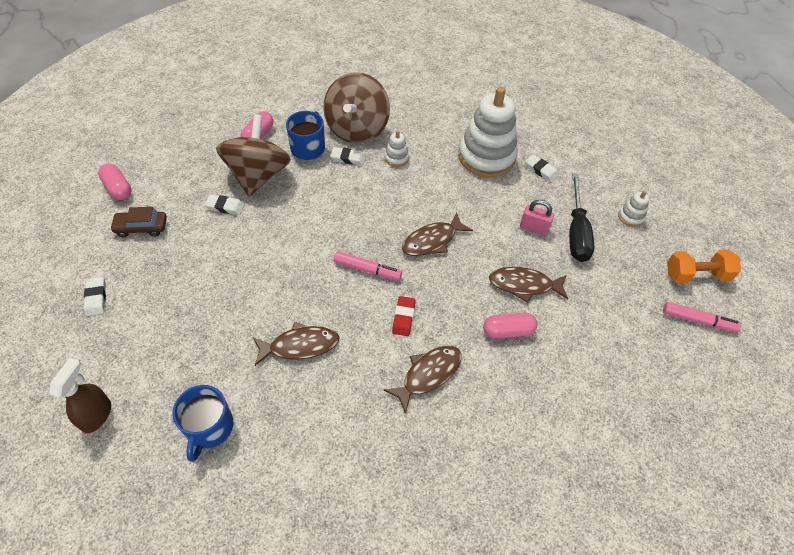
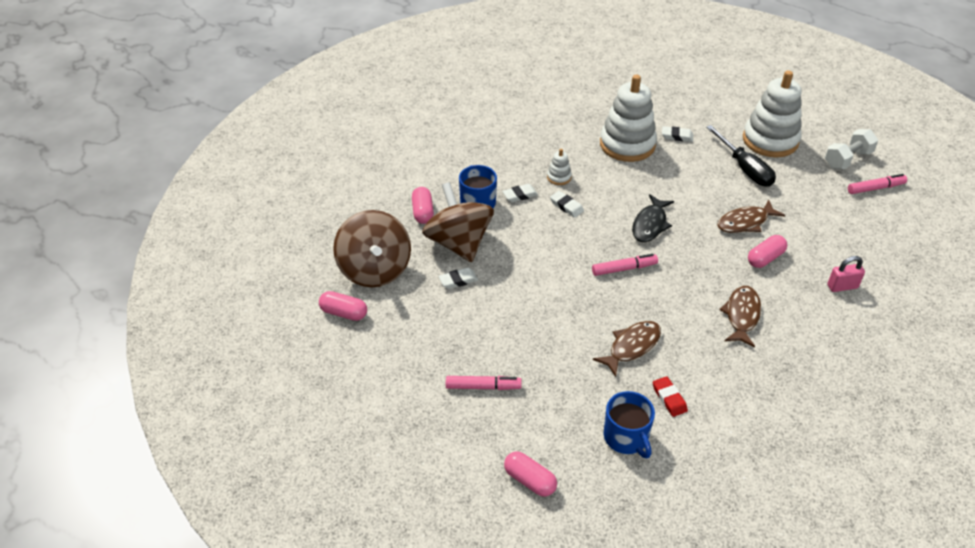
camera: 30 degrees left, 10 degrees down
brown spray bottle [50,358,111,433] -> pink capsule [504,451,557,497]
white eraser [84,277,106,316] -> white eraser moved to [550,191,584,218]
brown car [110,207,167,238] -> none
brown spinning top [323,72,390,144] -> brown spinning top moved to [333,210,411,287]
red eraser [392,296,416,336] -> red eraser moved to [653,376,688,417]
brown fish [402,212,473,256] -> black fish [632,194,674,242]
pink padlock [520,200,554,235] -> pink padlock moved to [827,256,865,292]
white stacking toy [618,191,649,227] -> white stacking toy [743,70,801,157], size x2.37
orange dumbbell [667,249,741,284] -> white dumbbell [825,129,878,169]
none -> pink marker [446,376,522,390]

